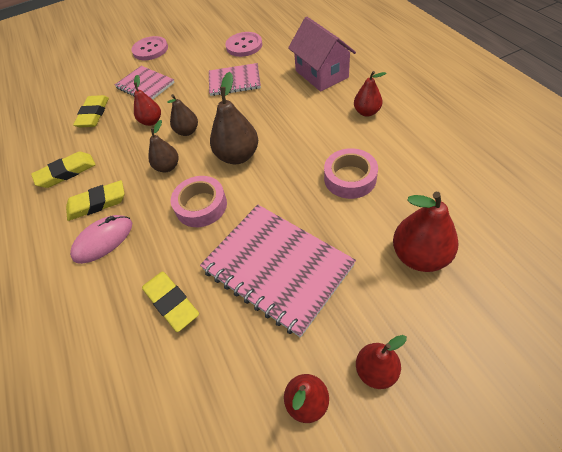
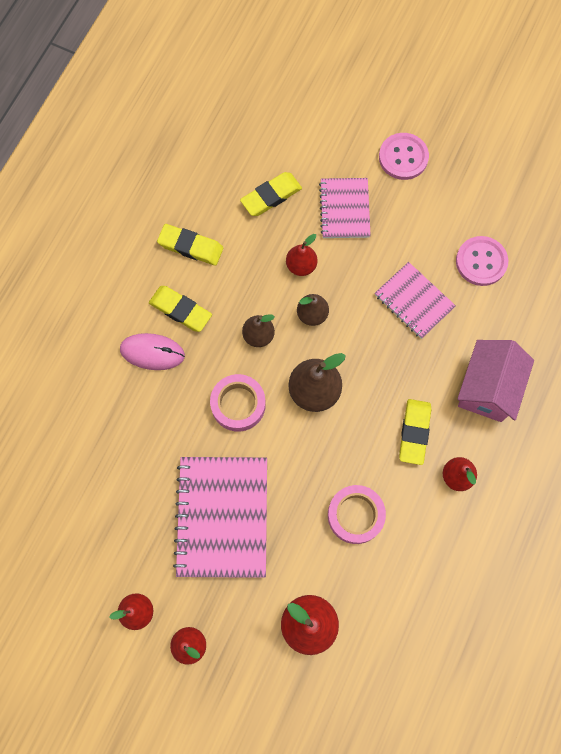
camera: 45 degrees right, 20 degrees up
yellow eraser [142,272,199,332] -> yellow eraser moved to [399,399,431,465]

